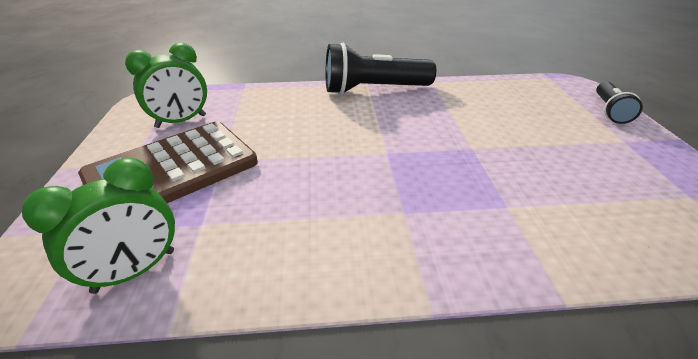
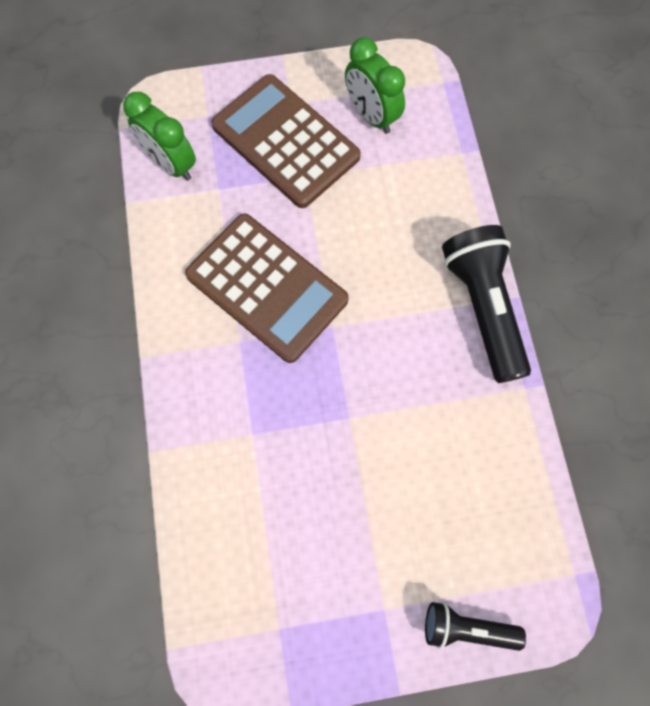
camera: 85 degrees right, 35 degrees up
none -> brown calculator [185,214,349,363]

